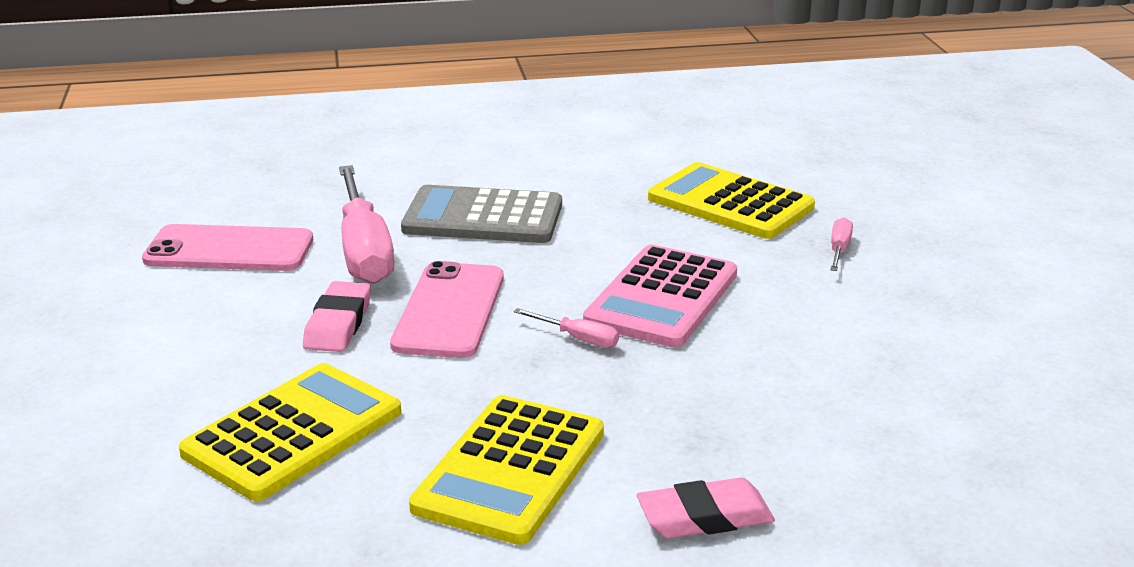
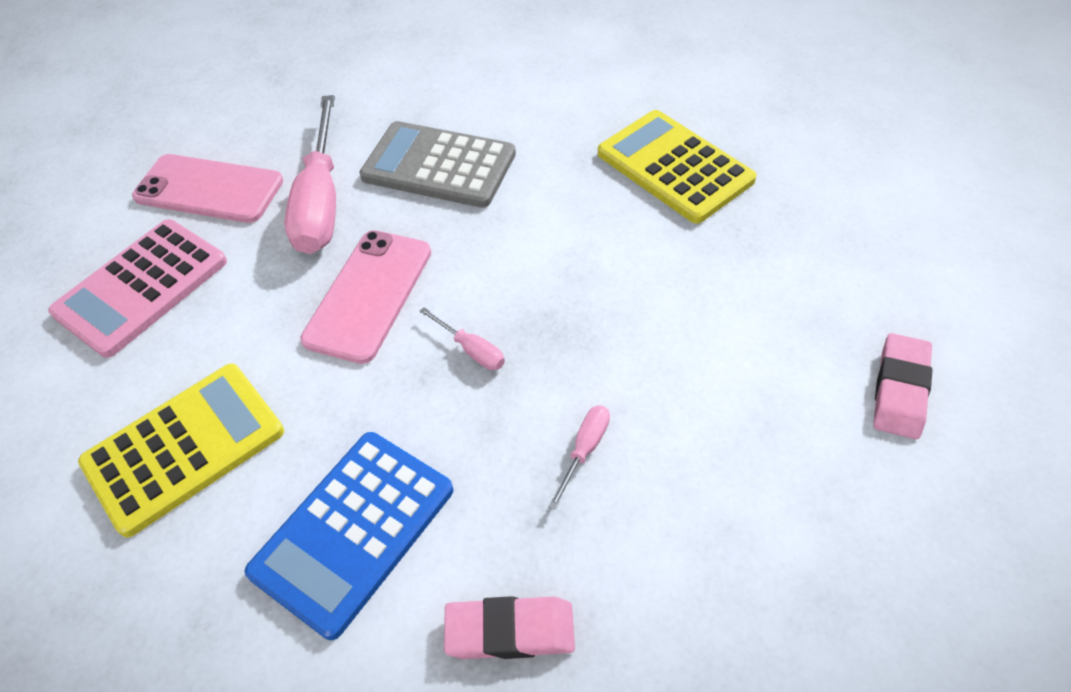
camera: 15 degrees right, 25 degrees up
pink eraser [303,281,371,352] -> pink eraser moved to [873,333,933,439]
yellow calculator [409,395,604,545] -> blue calculator [245,432,453,640]
pink calculator [583,245,737,348] -> pink calculator moved to [48,219,227,358]
pink screwdriver [830,217,853,271] -> pink screwdriver moved to [548,405,610,510]

